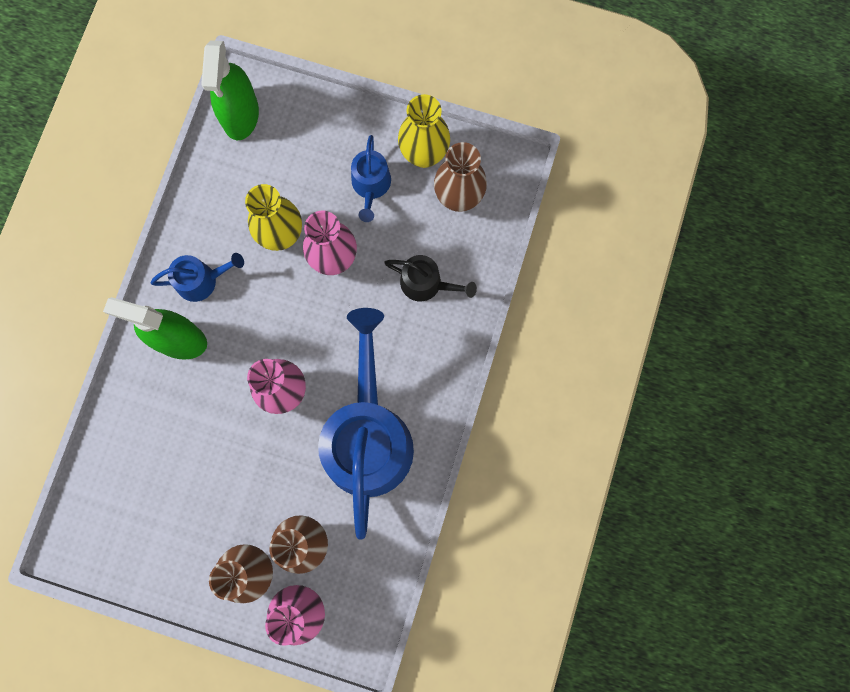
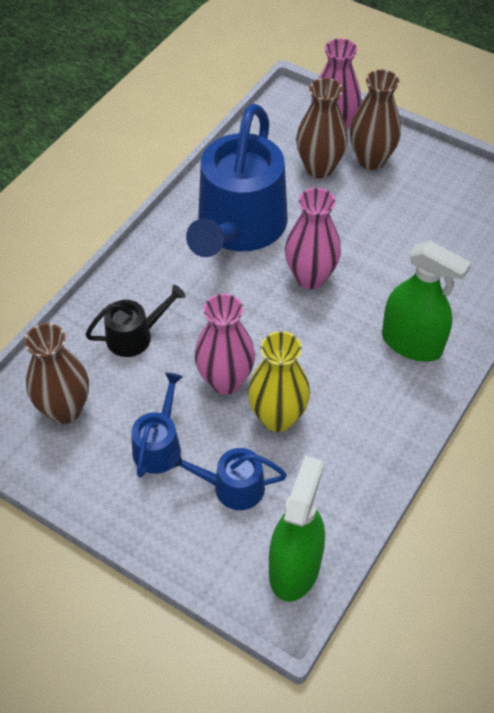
camera: 165 degrees left, 25 degrees down
blue watering can [150,253,244,302] -> blue watering can moved to [168,448,287,510]
black watering can [384,255,477,301] -> black watering can turned 120 degrees clockwise [85,285,185,357]
yellow vase [398,94,450,168] -> none

